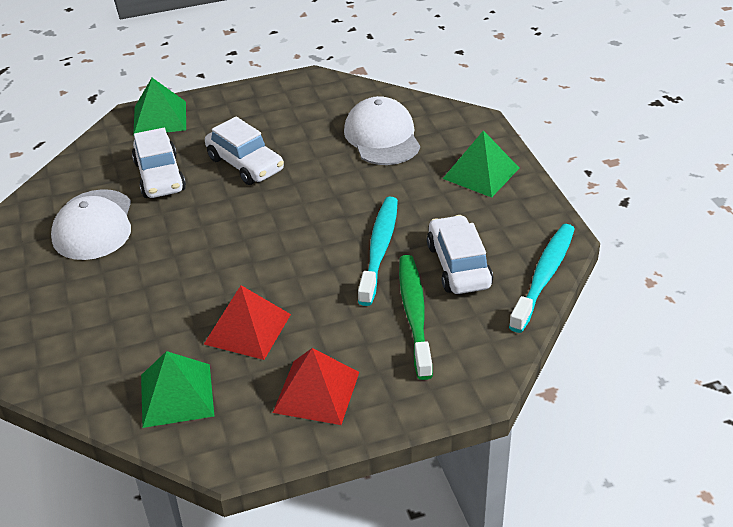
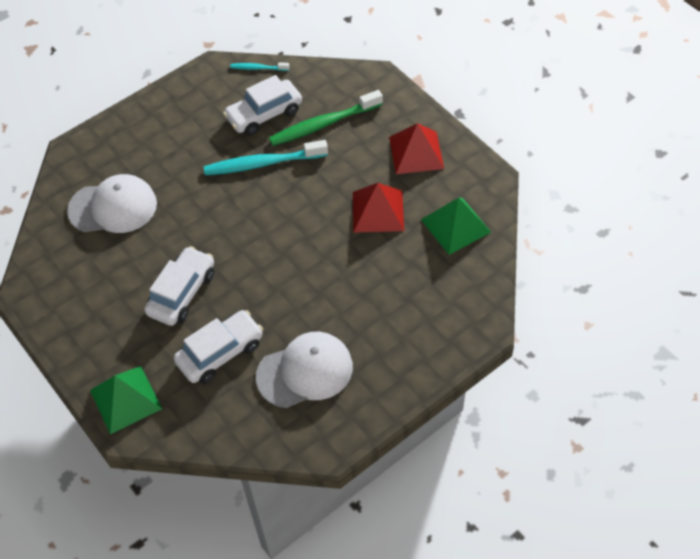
camera: 110 degrees left, 15 degrees up
white cap [344,96,420,165] -> white cap turned 150 degrees counterclockwise [67,174,157,233]
green pyramid [443,130,519,198] -> none
turquoise toothbrush [509,224,575,333] -> turquoise toothbrush [230,62,289,71], size x0.51

